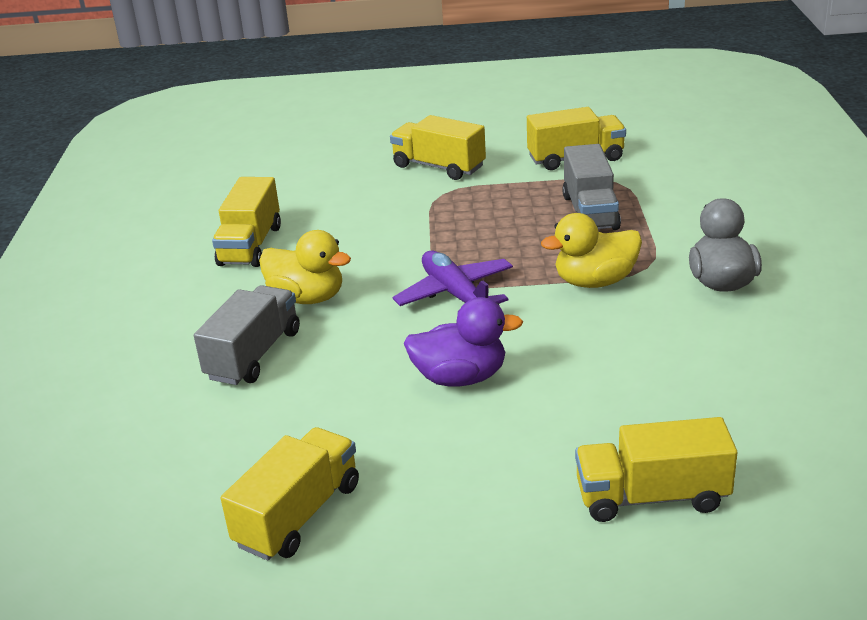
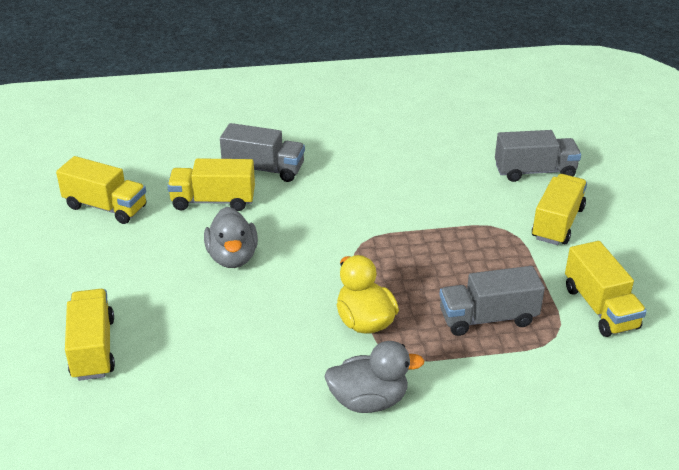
camera: 80 degrees right, 5 degrees up
yellow truck [212,177,281,267] -> yellow truck moved to [167,158,255,211]
yellow duck [259,230,351,304] -> none
purple plane [393,250,513,312] -> none
purple duck [404,297,523,387] -> grey duck [204,207,258,268]
none -> grey truck [495,130,581,182]

